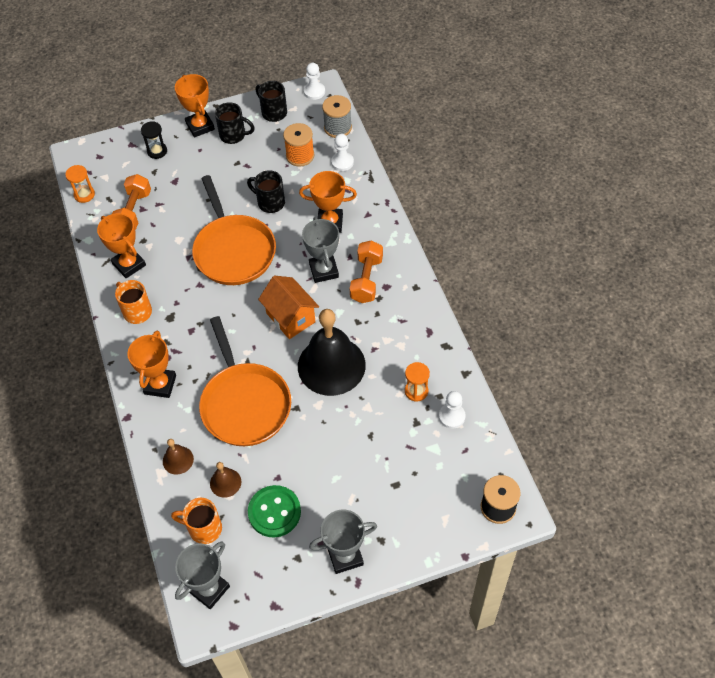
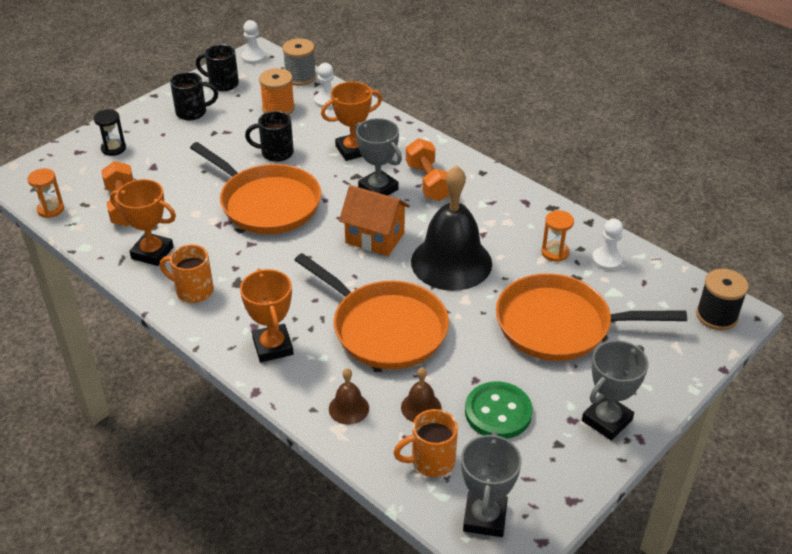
camera: 30 degrees left, 15 degrees down
orange trophy [175,74,215,138] -> none
none -> orange pan [496,273,687,361]

